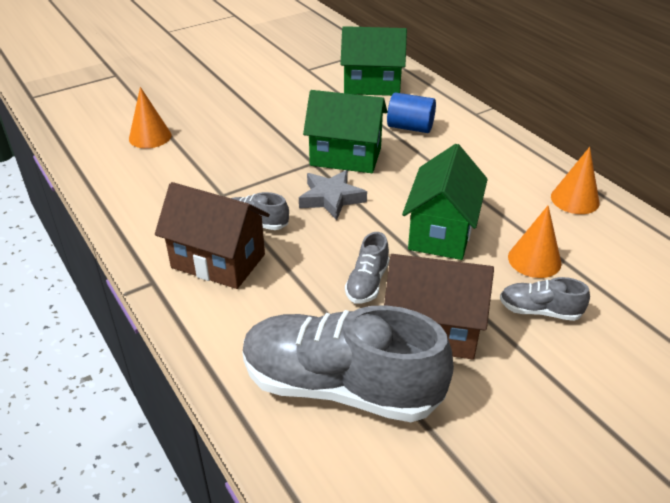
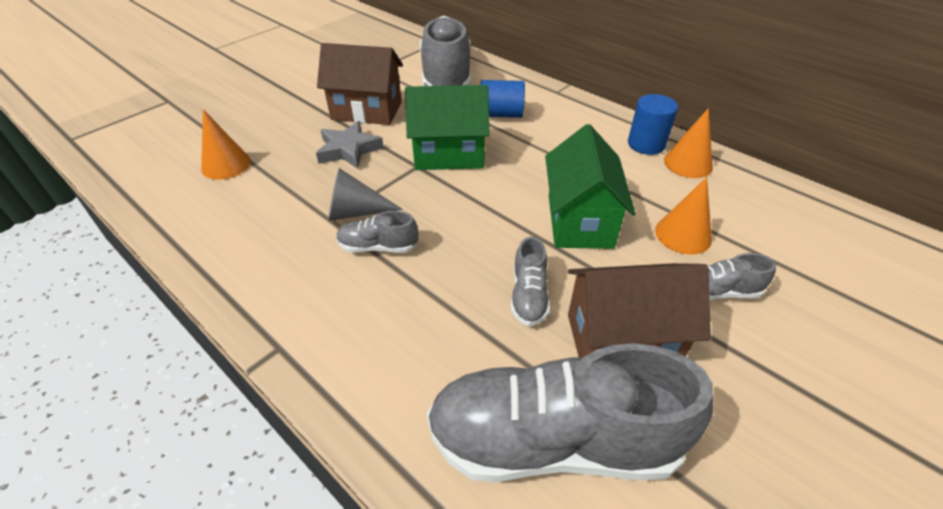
camera: 15 degrees left, 5 degrees up
brown house [155,182,270,289] -> brown house moved to [317,43,403,125]
grey star [299,170,367,220] -> grey star moved to [316,121,384,169]
green house [341,26,407,96] -> grey shoe [420,16,471,86]
none -> grey cone [328,168,403,221]
none -> blue cylinder [628,94,678,155]

